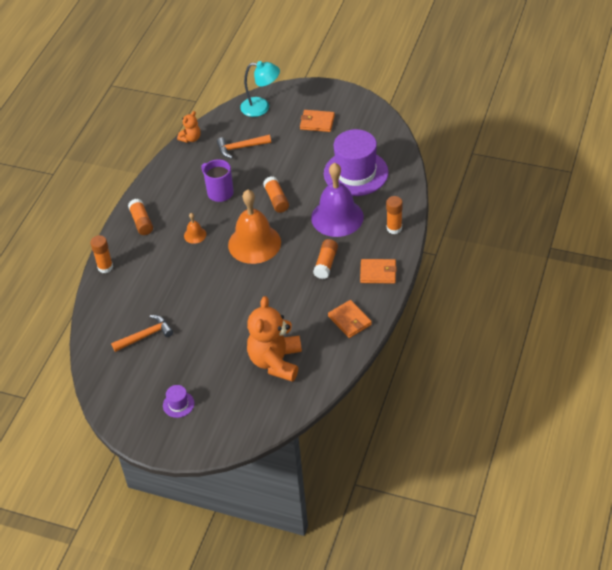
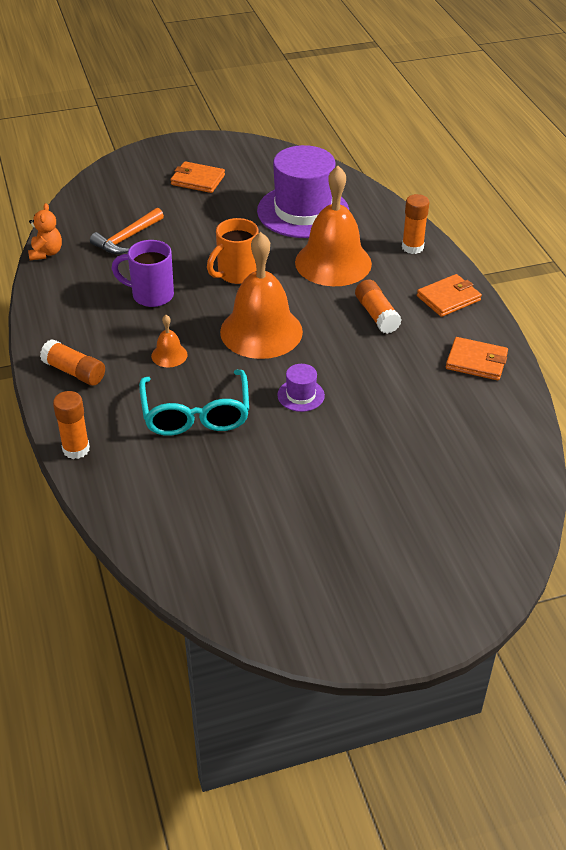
camera: 40 degrees left, 5 degrees down
orange hammer [111,315,173,352] -> none
purple hat [163,385,194,418] -> purple hat moved to [277,364,325,412]
turquoise lamp [240,61,280,117] -> none
orange teddy bear [247,296,302,382] -> none
orange glue stick [263,176,289,213] -> orange mug [207,218,259,284]
orange wallet [300,110,335,132] -> orange wallet turned 45 degrees clockwise [171,161,225,193]
purple bell [311,163,364,237] -> orange bell [295,166,372,286]
none -> turquoise glasses [139,370,249,436]

